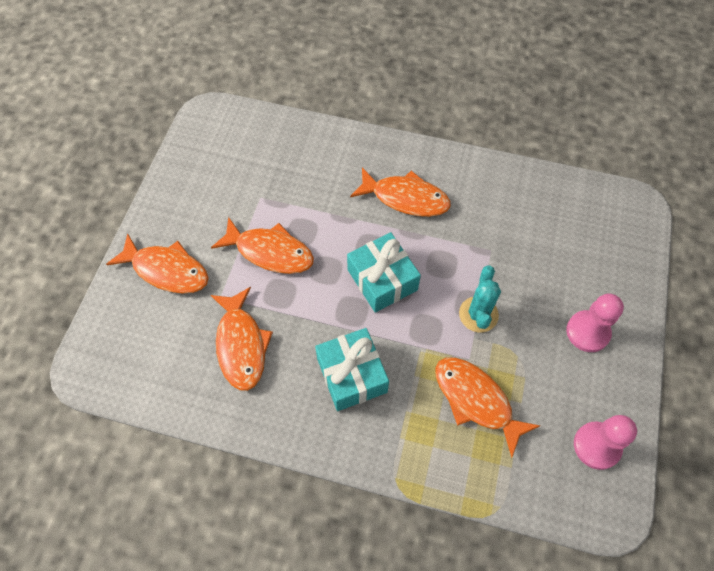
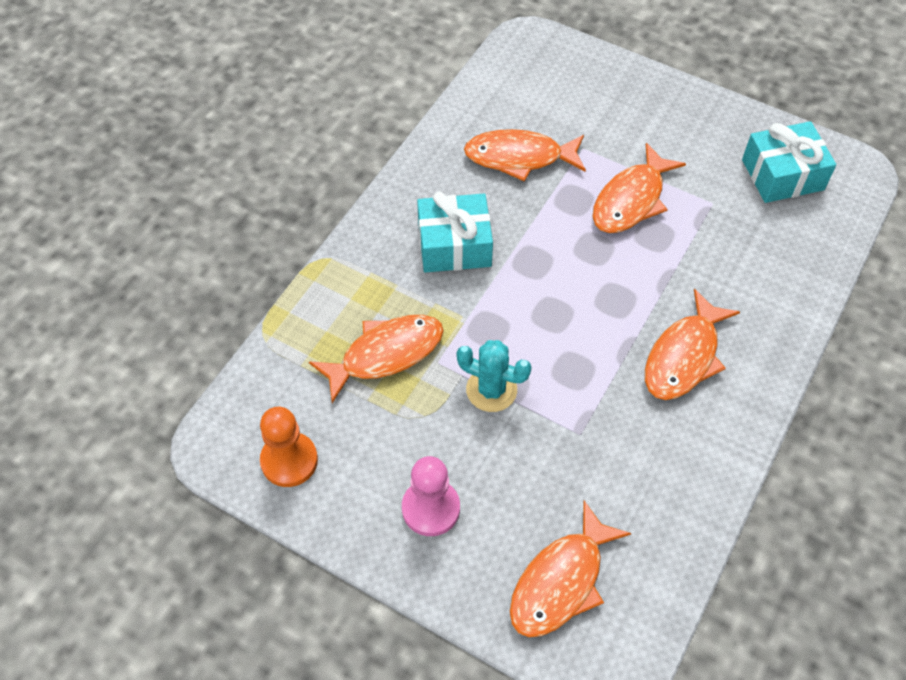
camera: 105 degrees right, 5 degrees down
orange fish [106,233,209,294] -> orange fish moved to [510,501,631,637]
turquoise gift [347,232,421,313] -> turquoise gift moved to [742,121,836,203]
pink pawn [574,415,637,470] -> orange pawn [260,407,318,487]

